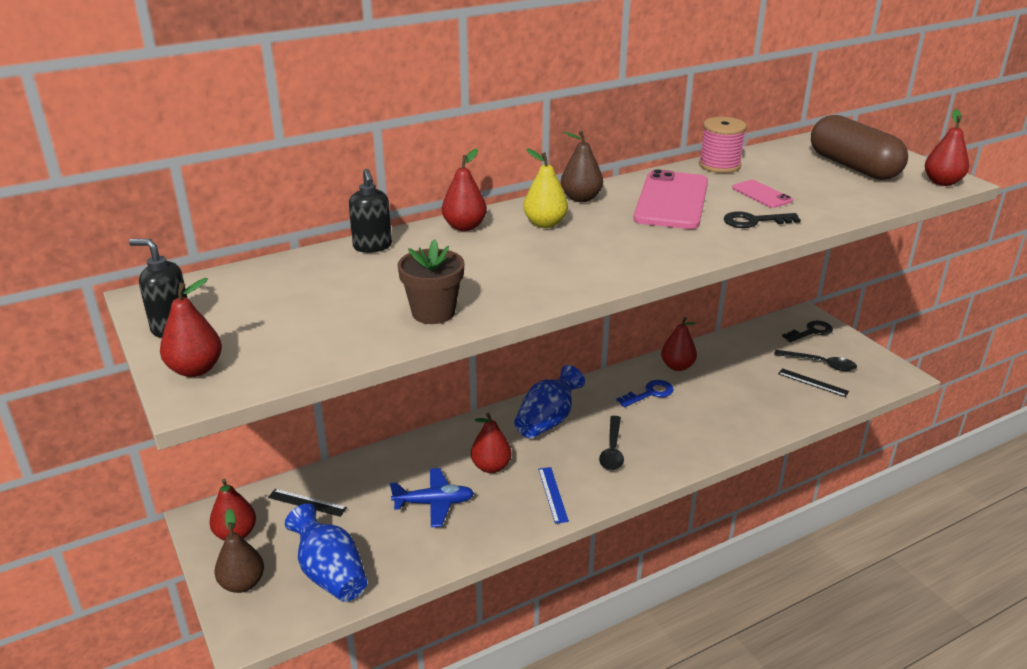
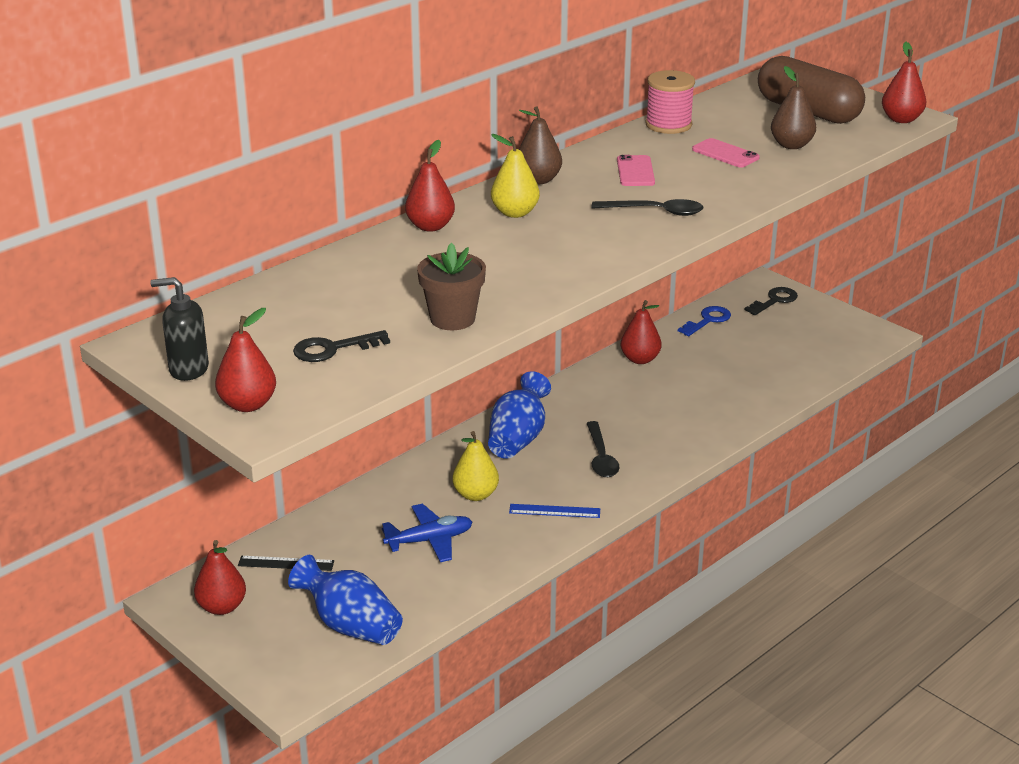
camera: 15 degrees left, 0 degrees up
brown pear [215,509,264,593] -> brown pear moved to [771,66,816,149]
black soap dispenser [349,169,392,253] -> none
red pear [471,413,512,473] -> yellow pear [452,431,499,501]
blue ruler [538,467,569,524] -> blue ruler turned 60 degrees counterclockwise [509,504,600,518]
blue key [617,380,674,407] -> blue key moved to [678,306,731,336]
pink phone [633,169,708,229] -> pink phone [617,155,655,186], size x0.49
black key [724,211,801,228] -> black key moved to [293,330,390,362]
black spoon [774,350,857,371] -> black spoon moved to [592,199,704,216]
black ruler [778,368,849,397] -> none

